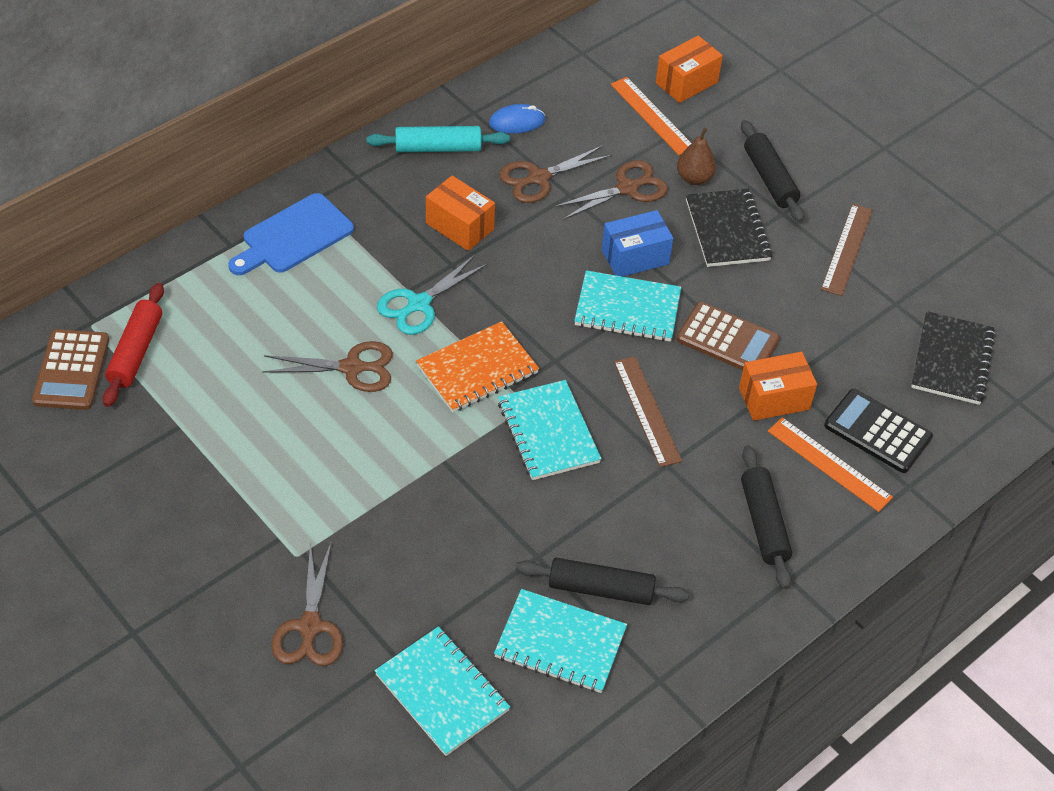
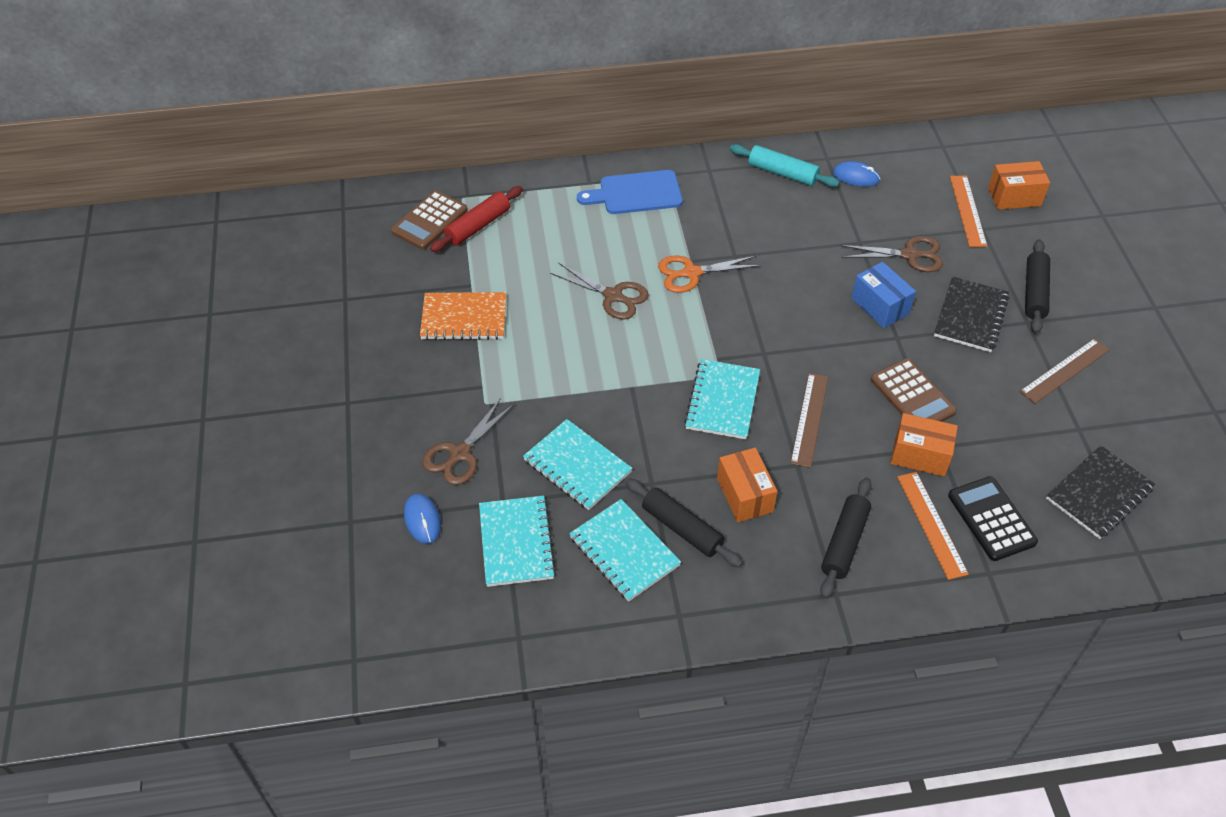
camera: 35 degrees right, 0 degrees up
turquoise scissors [377,255,488,335] -> orange scissors [658,256,761,293]
orange notebook [416,321,539,413] -> orange notebook moved to [420,292,506,341]
orange box [426,175,495,251] -> orange box moved to [717,447,778,522]
brown scissors [499,145,612,203] -> none
turquoise notebook [574,270,681,342] -> turquoise notebook moved to [523,419,632,510]
blue box [602,210,673,277] -> blue box turned 45 degrees clockwise [852,262,916,328]
brown pear [677,128,716,185] -> none
none -> blue mouse [404,494,441,544]

